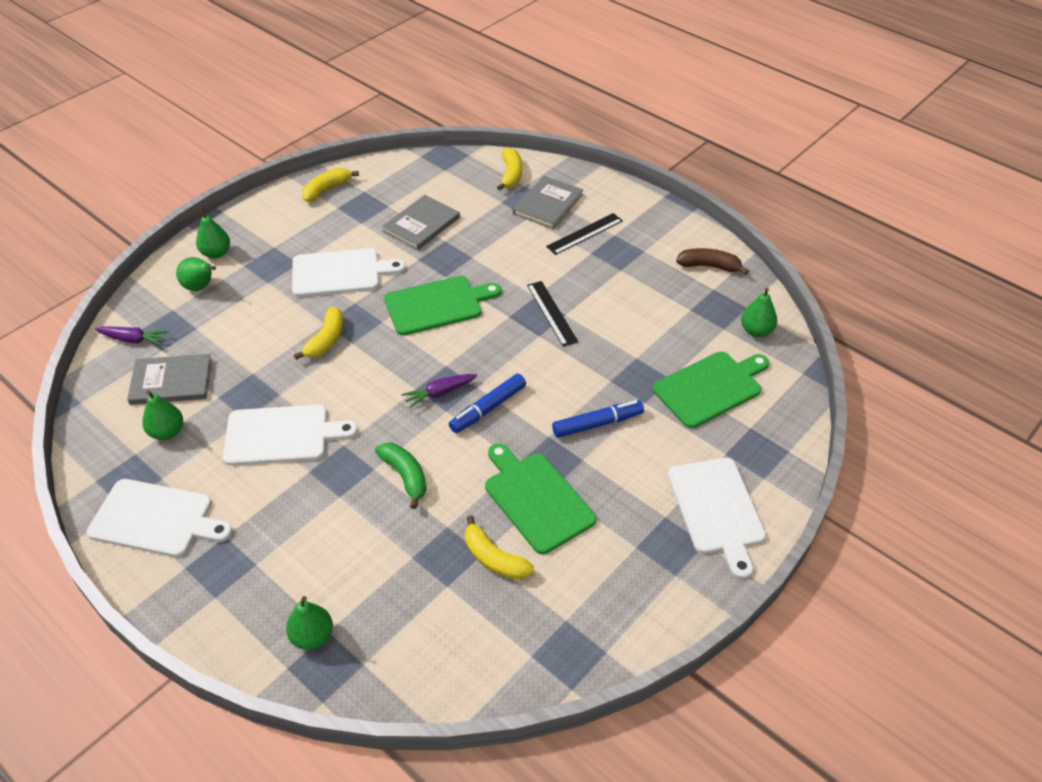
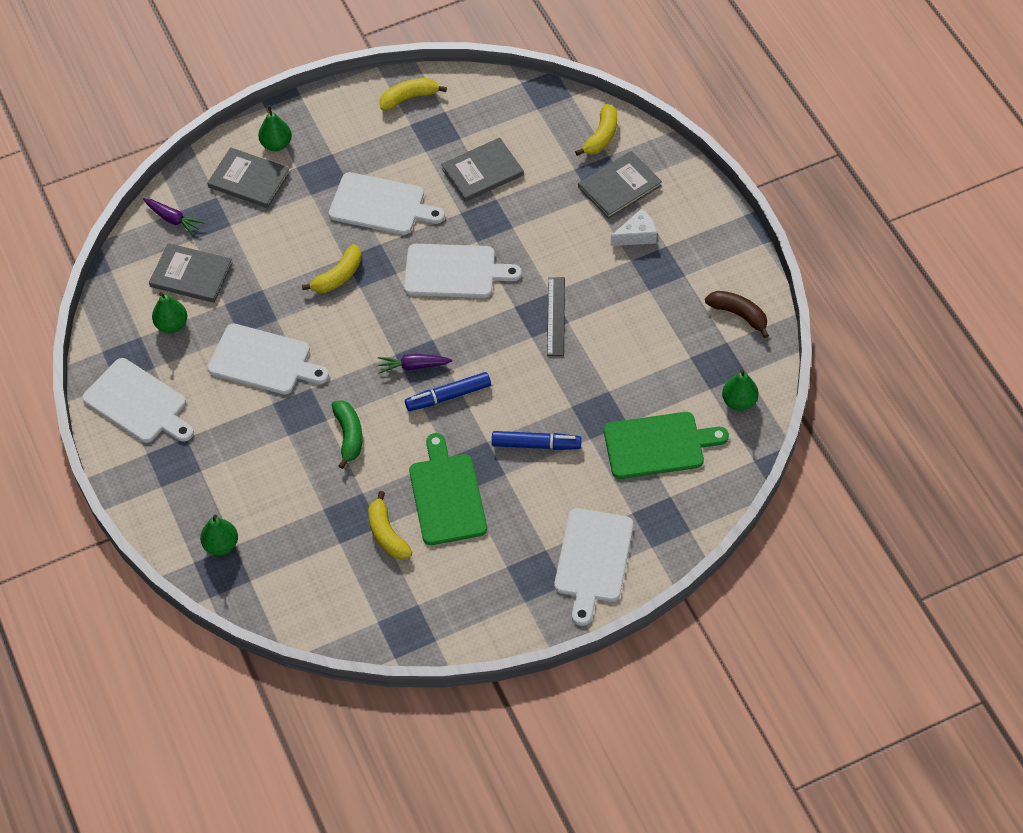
camera: 25 degrees right, 10 degrees up
green pear [176,257,216,291] -> grey book [207,147,290,208]
green cutting board [384,276,502,336] -> white cutting board [404,244,522,298]
black ruler [546,213,623,255] -> white cheese [611,208,657,246]

